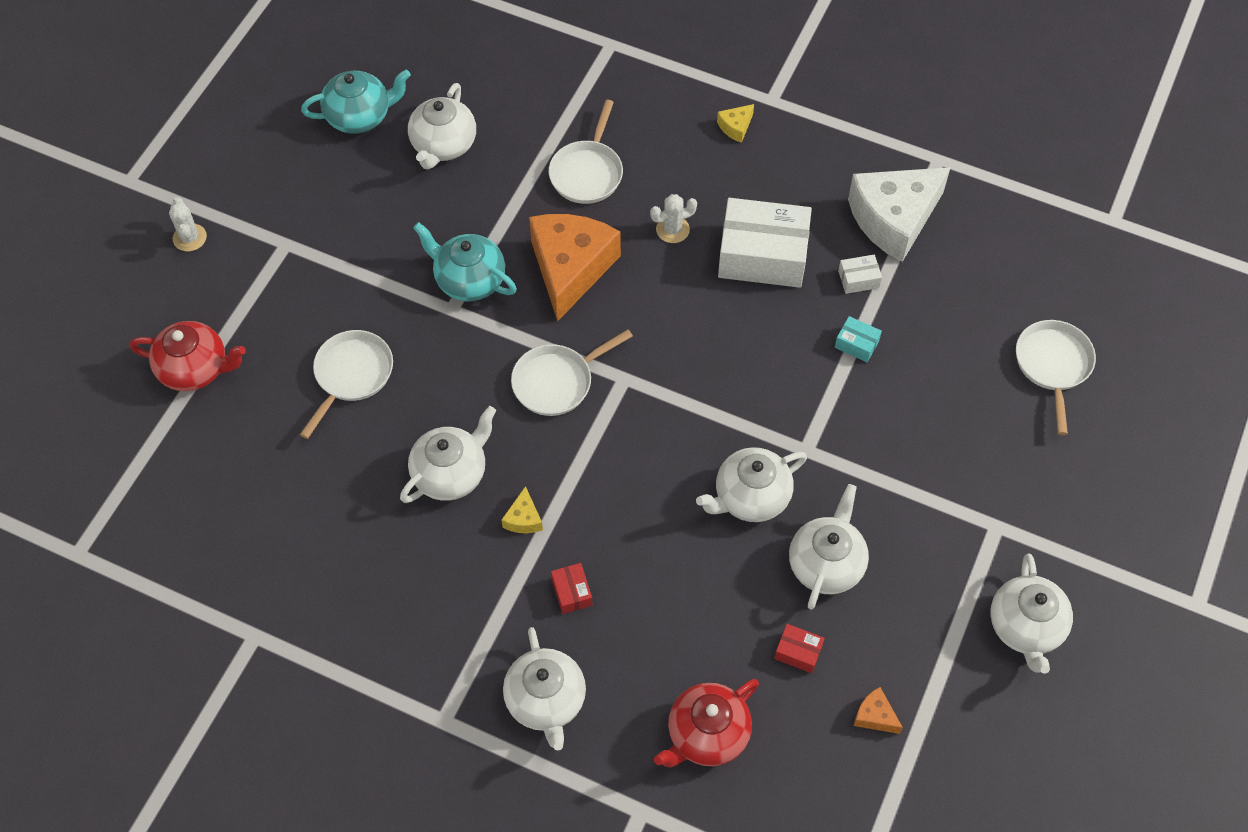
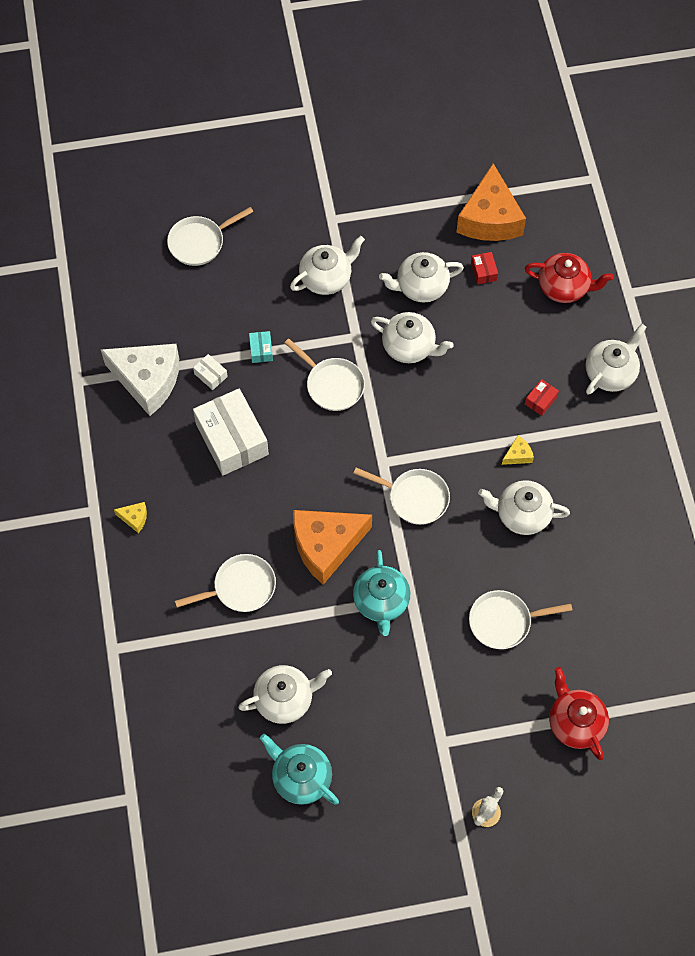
camera: 125 degrees left, 5 degrees up
white cactus [650,194,697,243] -> none
orange cheese [854,687,903,734] -> orange cheese [457,163,526,241], size x2.48
white teapot [990,554,1073,673] -> white teapot moved to [290,236,365,295]
none -> white pan [284,339,365,411]

